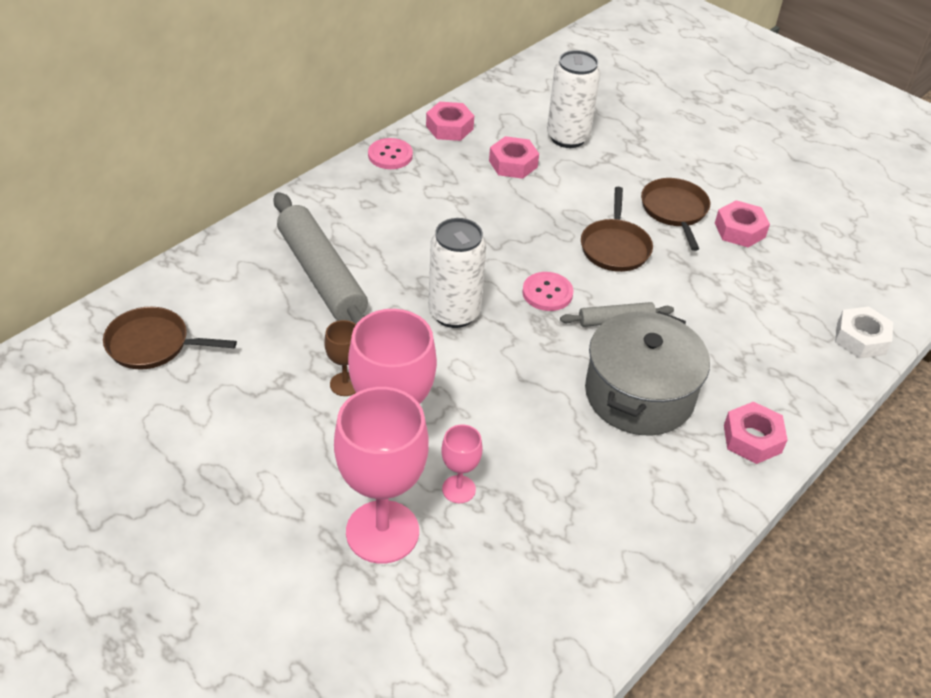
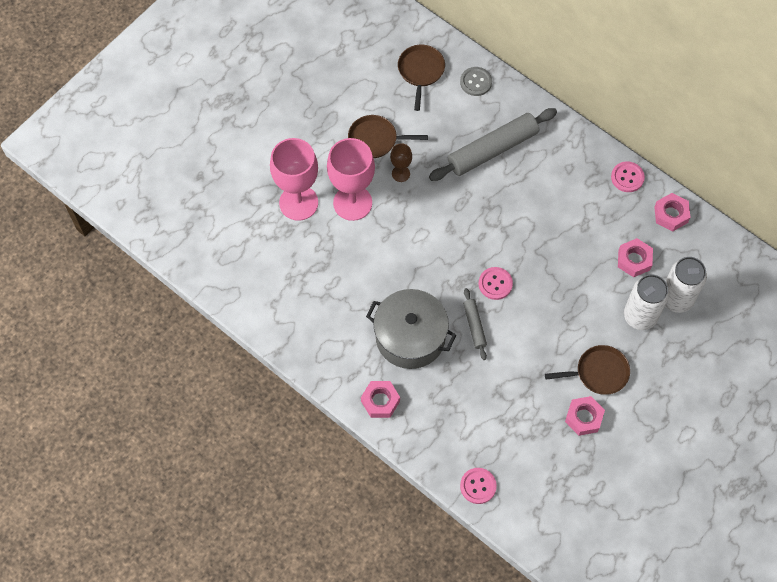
camera: 90 degrees right, 20 degrees up
white can [428,218,486,328] -> white can moved to [624,274,669,330]
pink goblet [441,424,483,503] -> none
brown pan [581,187,653,272] -> brown pan moved to [348,115,428,158]
white nut [835,307,893,359] -> pink button [460,468,497,504]
none -> grey button [460,67,492,96]

